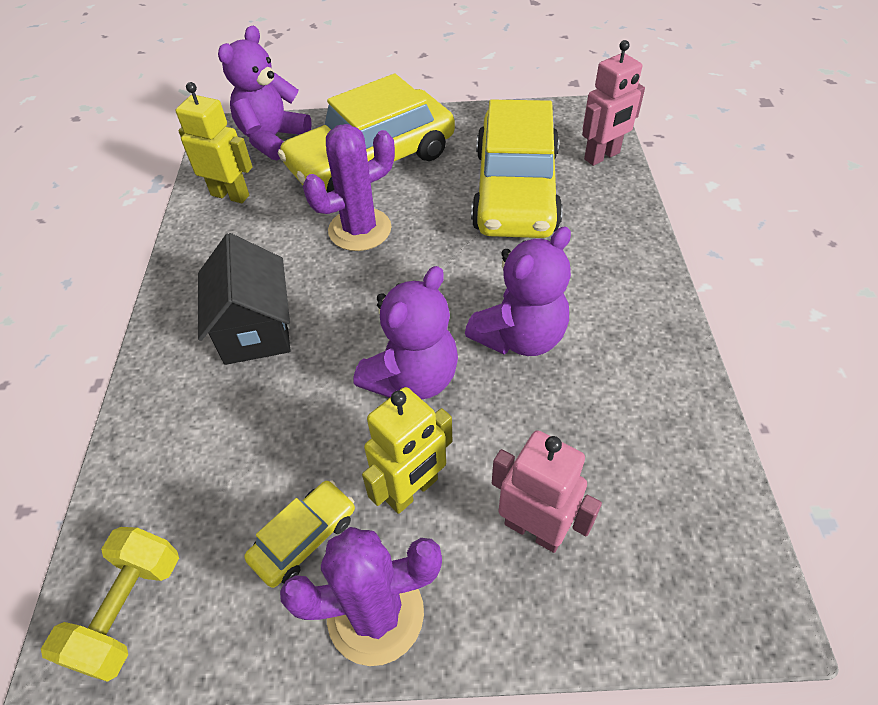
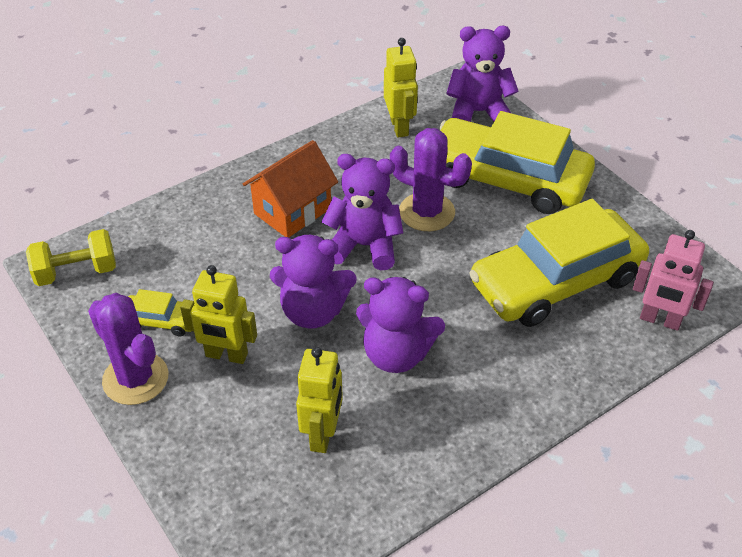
camera: 55 degrees right, 5 degrees down
black house [198,233,291,365] -> orange house [243,140,338,237]
pink robot [492,430,602,553] -> none
none -> yellow robot [296,347,343,453]
none -> purple teddy bear [322,154,403,270]

